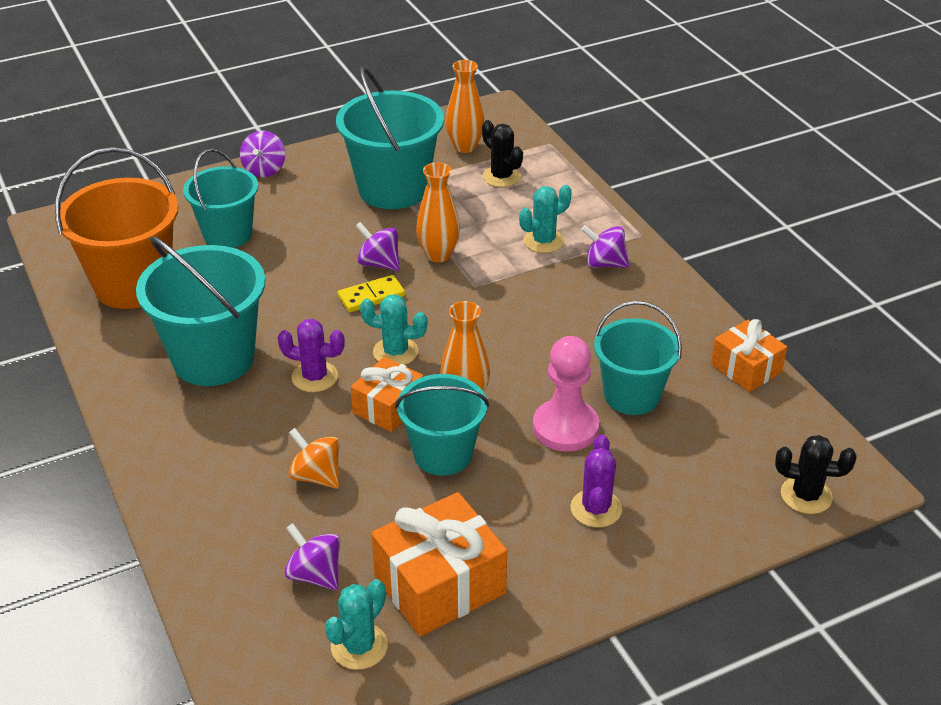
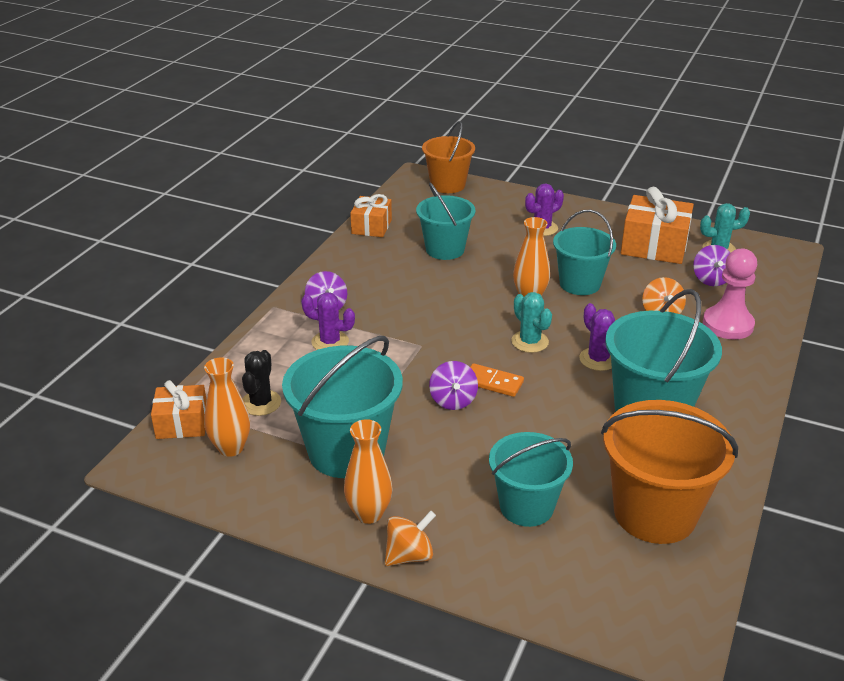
camera: 130 degrees left, 5 degrees down
purple spinning top [240,131,285,177] -> orange spinning top [385,511,436,566]
yellow domino [338,275,405,312] -> orange domino [470,363,524,397]
orange gift [351,357,423,432] -> orange gift moved to [151,380,207,439]
orange vase [416,162,460,262] -> orange vase moved to [344,419,392,524]
turquoise cactus [519,185,572,253] -> purple cactus [301,292,355,350]
pink pawn [533,336,599,452] -> pink pawn moved to [703,248,757,339]
black cactus [775,435,856,514] -> orange bucket [422,121,475,193]

